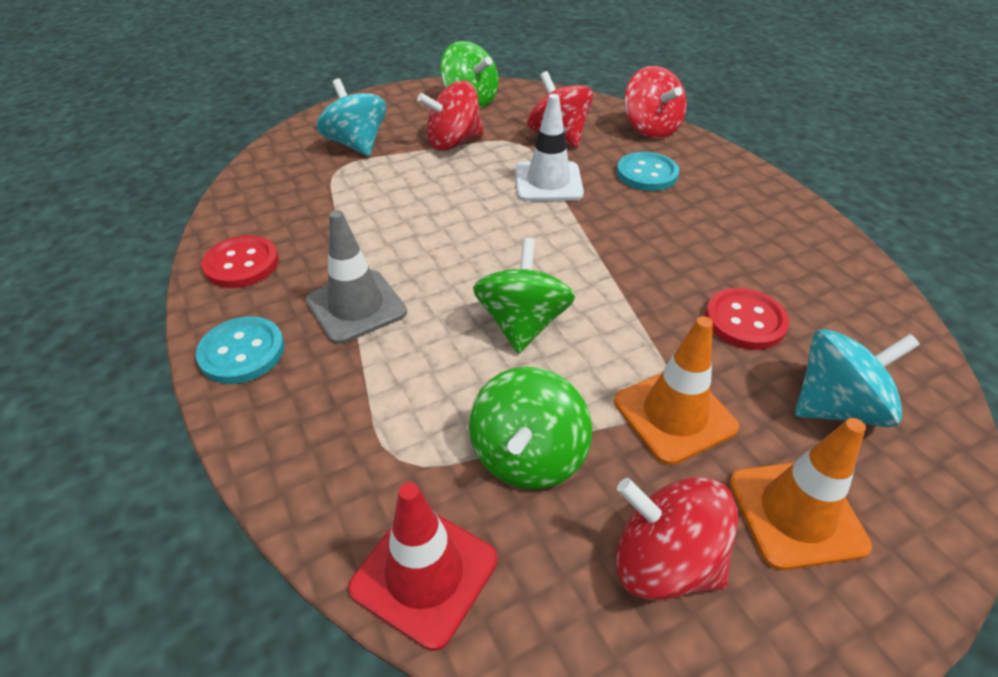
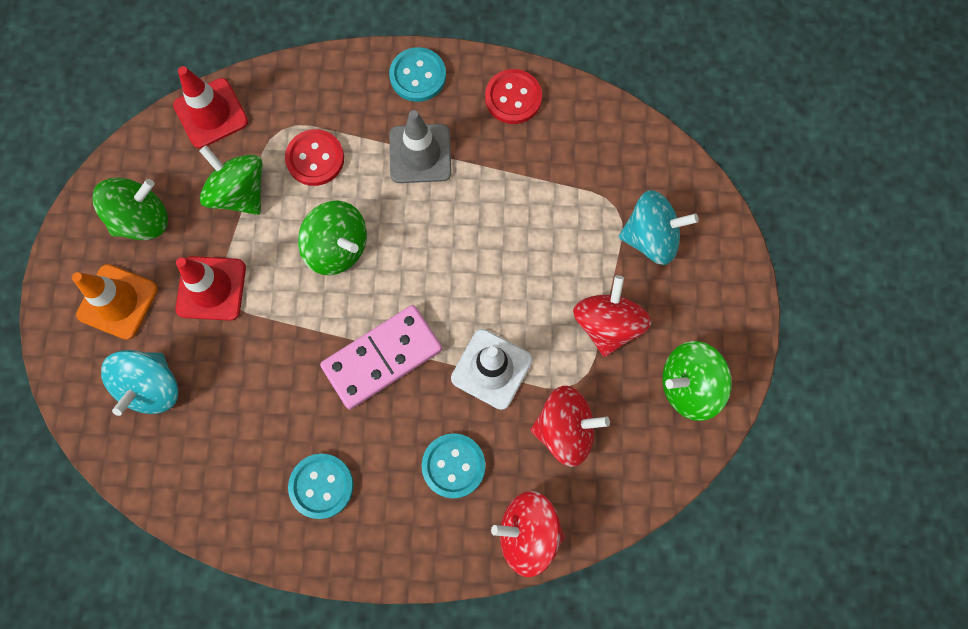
camera: 120 degrees right, 30 degrees up
orange traffic cone [614,316,739,465] -> red traffic cone [176,256,246,321]
red spinning top [616,477,738,601] -> green spinning top [92,177,168,240]
red button [705,288,789,350] -> red button moved to [285,129,344,186]
none -> turquoise button [288,453,354,519]
none -> pink domino [320,305,443,410]

